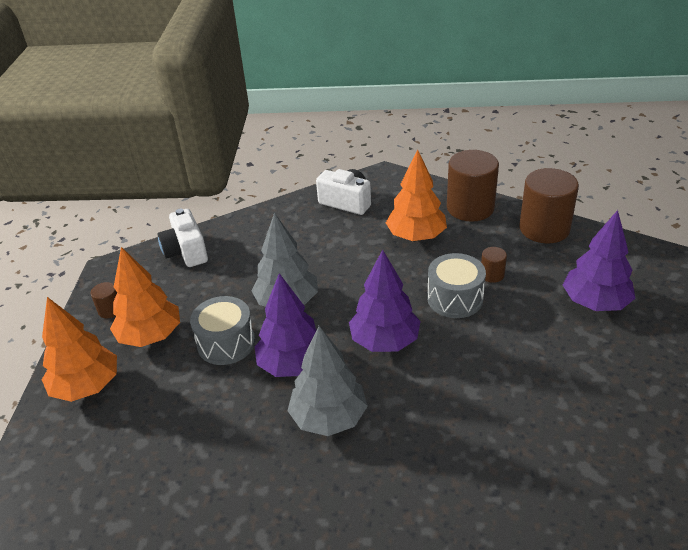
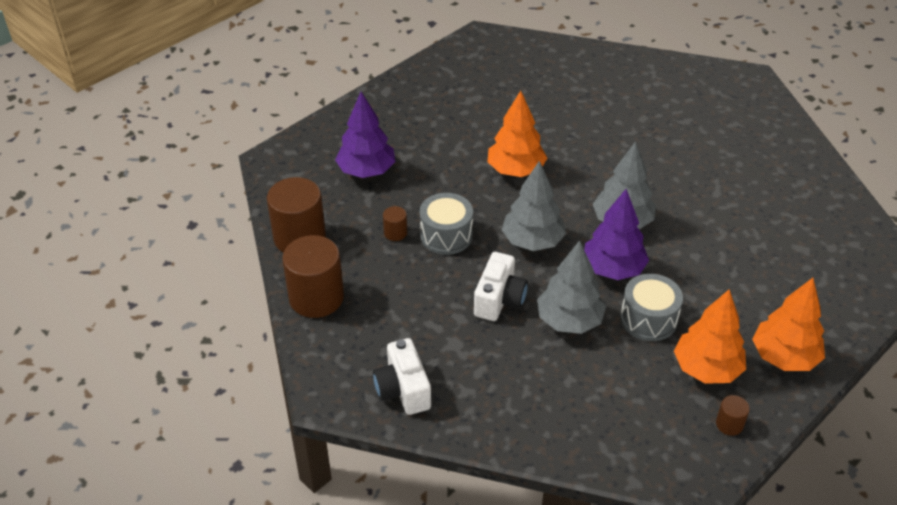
camera: 140 degrees left, 5 degrees up
white camera [157,208,208,267] -> white camera moved to [474,252,528,321]
purple tree [349,249,420,352] -> grey tree [502,161,566,251]
orange tree [386,149,447,241] -> orange tree moved to [488,91,547,177]

